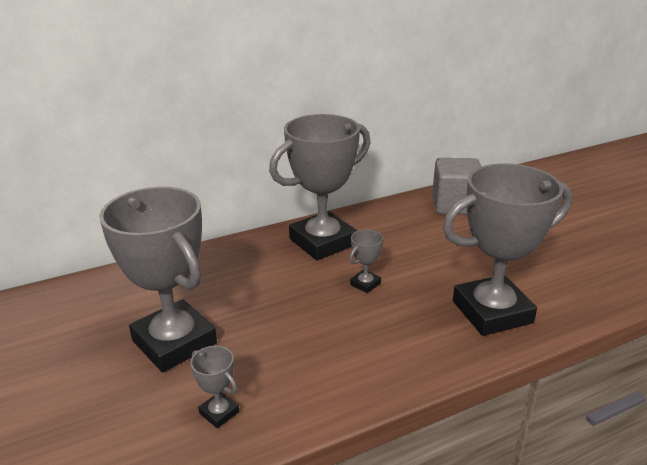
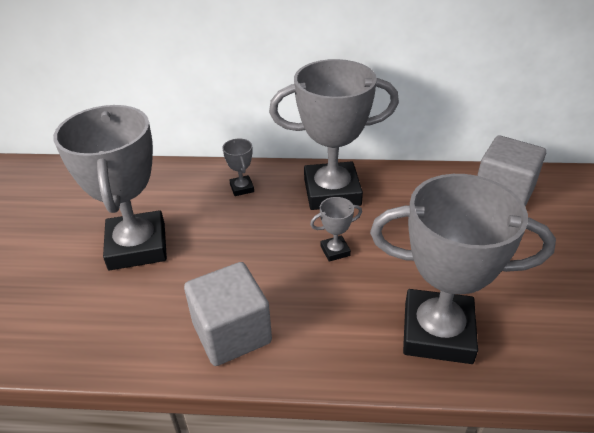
camera: 30 degrees right, 10 degrees up
grey trophy [191,346,240,428] -> grey trophy moved to [222,139,254,196]
none -> grey cube [184,262,272,366]

